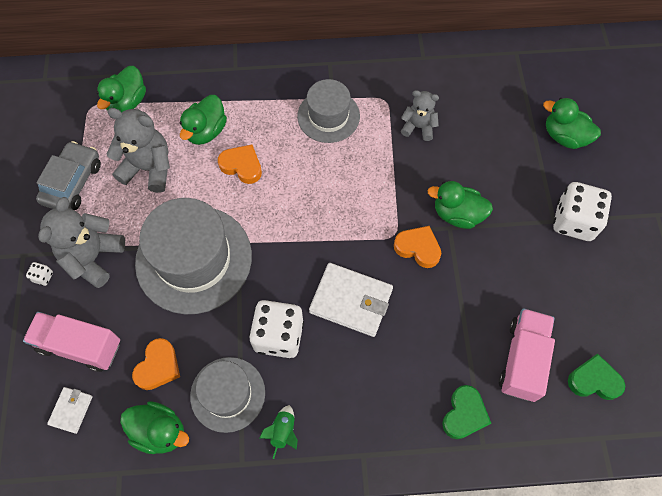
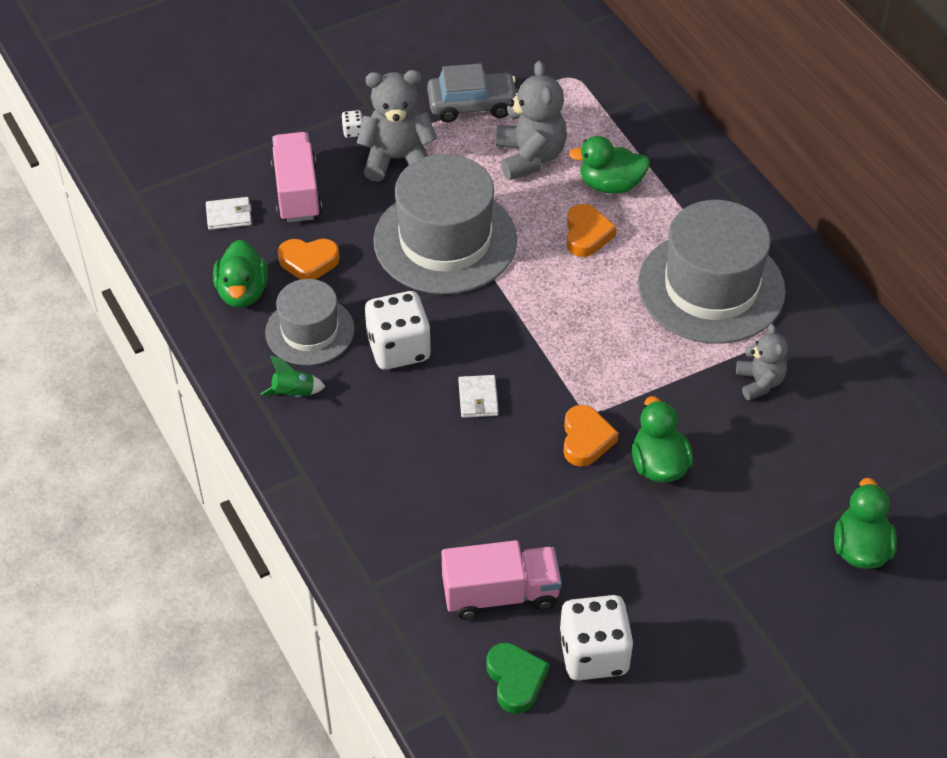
camera: 65 degrees right, 15 degrees down
green duck [97,66,146,112] -> none
grey hat [297,79,360,143] -> grey hat [638,200,786,344], size x1.68
white wallet [309,263,393,337] -> white wallet [458,375,499,418], size x0.52
green heart [442,385,491,439] -> none
white dice [553,182,612,241] -> white dice moved to [559,595,634,680]

